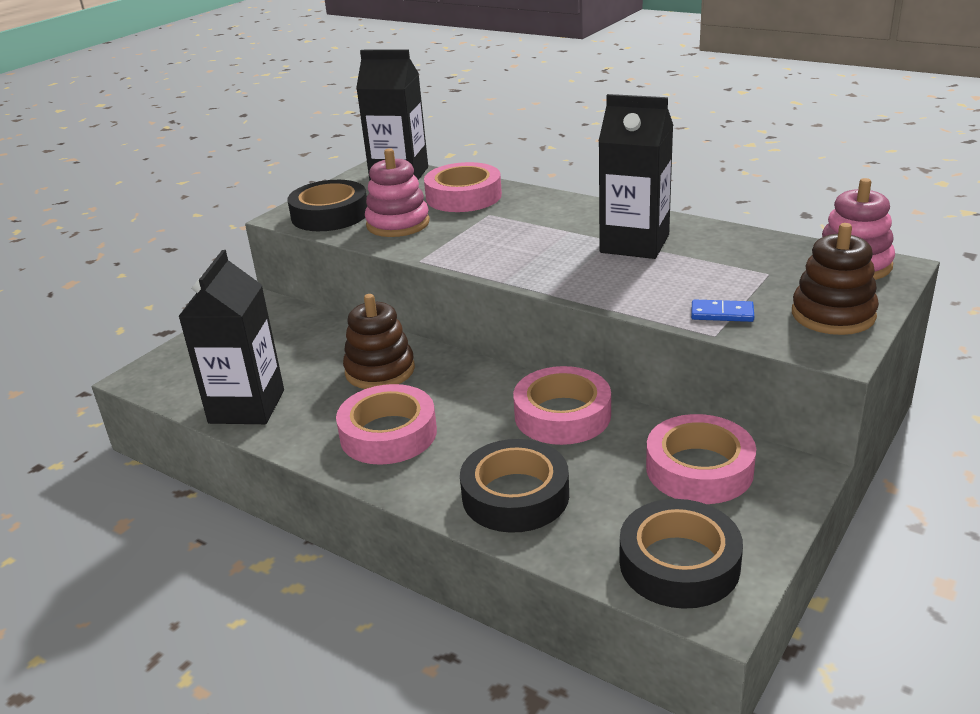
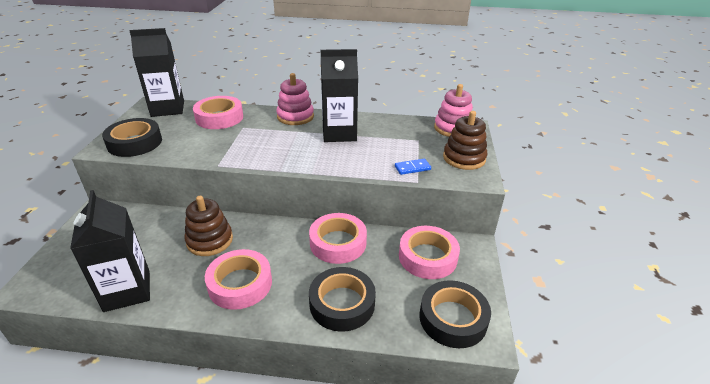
camera: 30 degrees left, 5 degrees up
pink stacking toy [365,148,430,237] -> pink stacking toy moved to [276,73,314,125]

